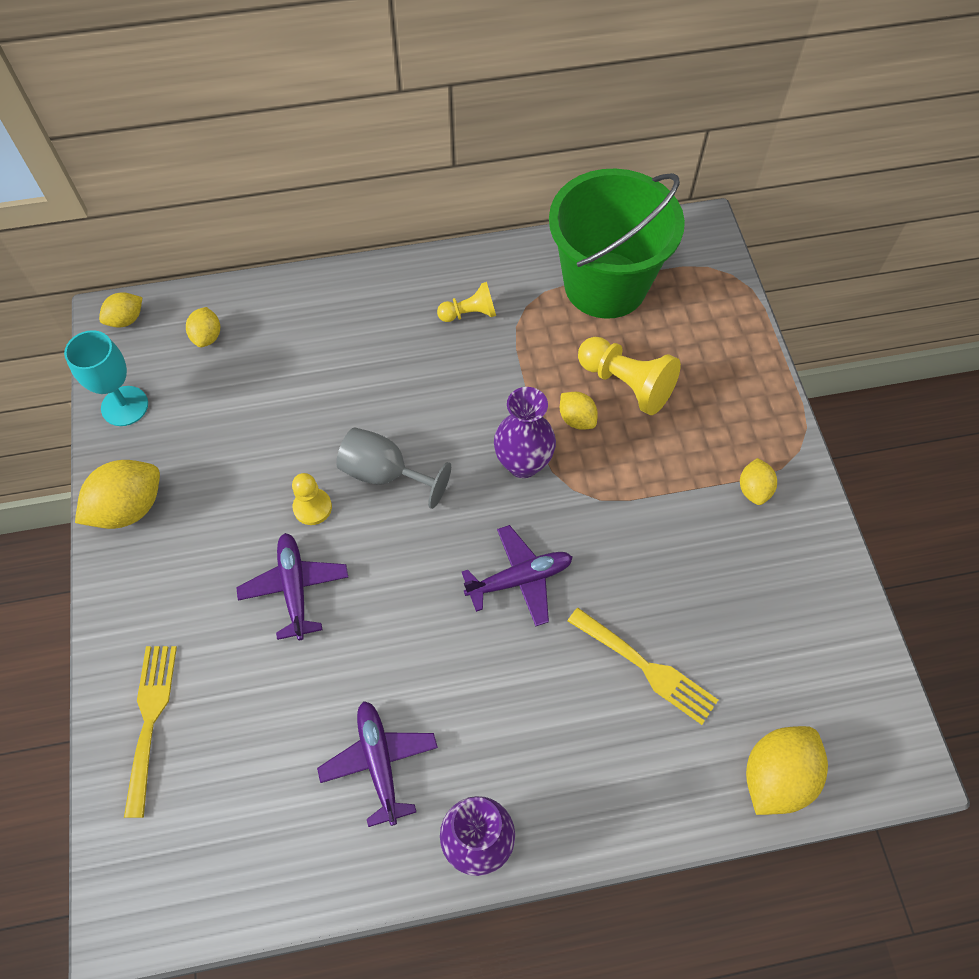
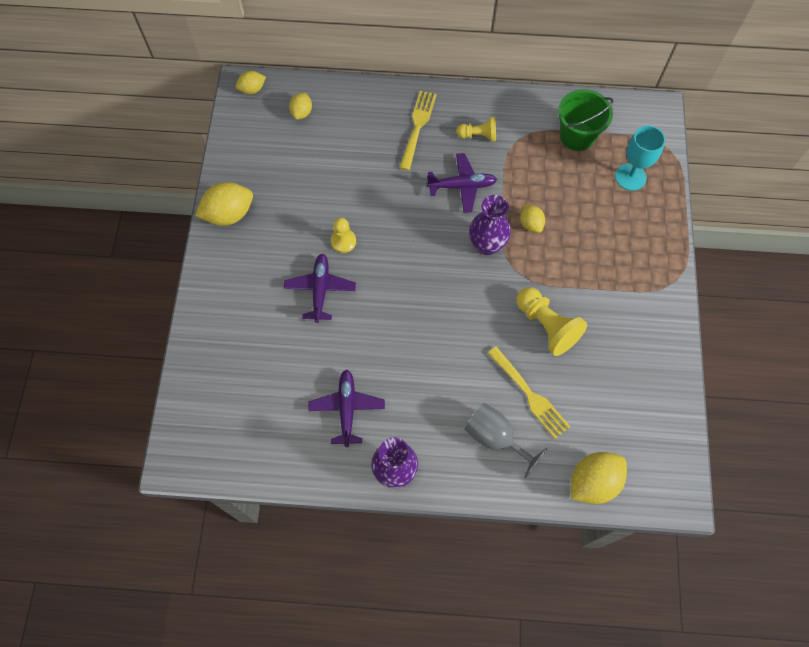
camera: 15 degrees right, 5 degrees up
turquoise goblet [64,330,148,426] -> turquoise goblet moved to [615,125,666,191]
yellow fork [124,646,177,818] -> yellow fork moved to [399,91,437,170]
grey goblet [336,427,451,509] -> grey goblet moved to [464,403,547,478]
purple plane [462,525,573,626] -> purple plane moved to [426,153,497,213]
green bucket [549,168,685,319] -> green bucket [558,89,614,151], size x0.60
yellow pawn [578,337,681,415] -> yellow pawn moved to [516,287,587,356]
yellow lemon [740,458,777,505] -> none

